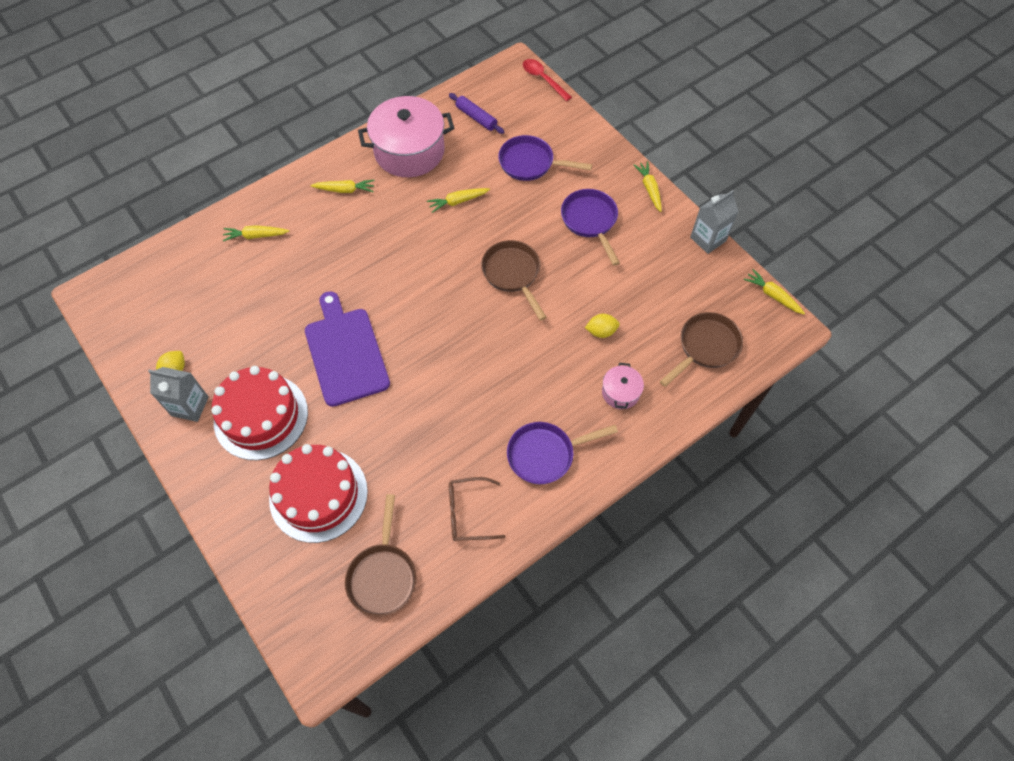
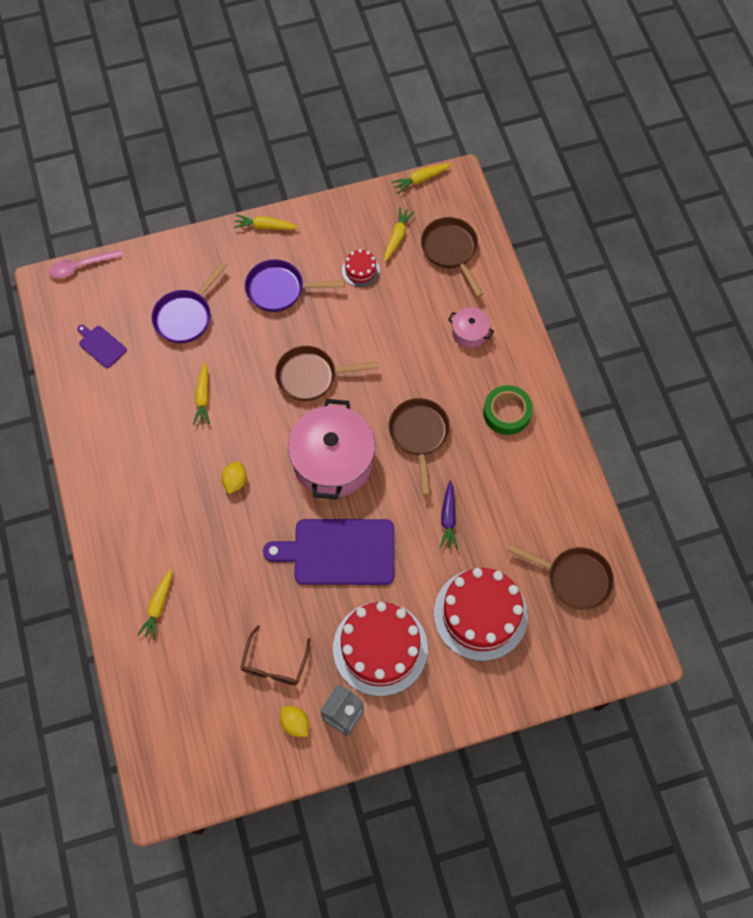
camera: 70 degrees left, 5 degrees up
yellow carrot [311,180,375,193] -> yellow carrot moved to [384,207,415,262]
pink pot [358,96,454,177] -> pink pot moved to [288,399,375,500]
purple rolling pin [449,93,504,134] -> purple cutting board [77,325,127,368]
brown glasses [449,477,505,541] -> brown glasses moved to [240,625,311,685]
purple pan [507,422,618,484] -> green tape [483,385,533,435]
red spoon [523,59,572,101] -> pink spoon [49,249,122,278]
yellow lemon [585,314,620,338] -> yellow lemon moved to [221,461,247,494]
grey carton [690,190,739,254] -> none
none -> red cake [342,249,380,287]
none -> brown pan [389,398,450,496]
none -> purple carrot [440,481,458,549]

